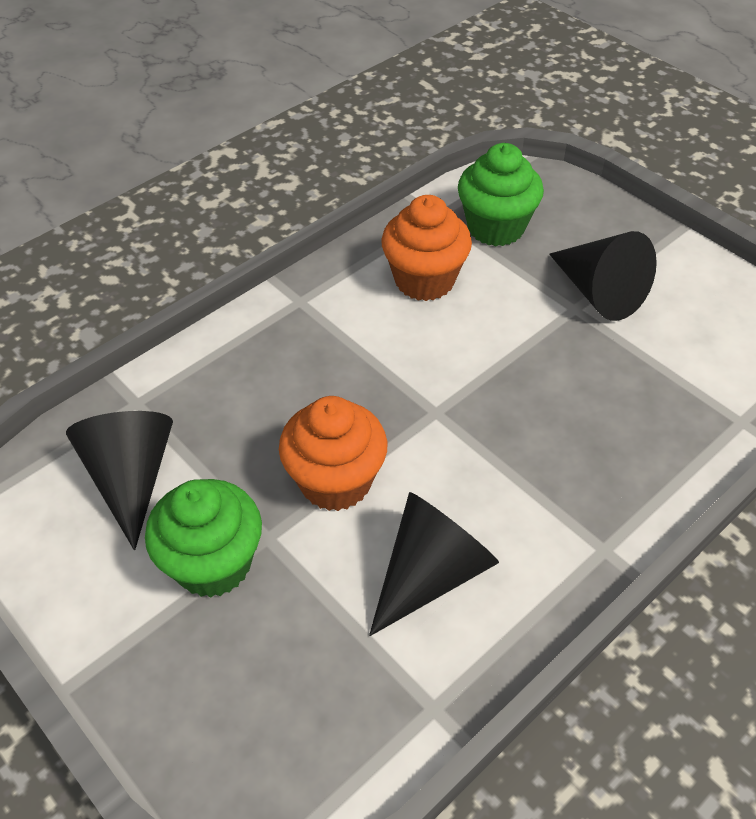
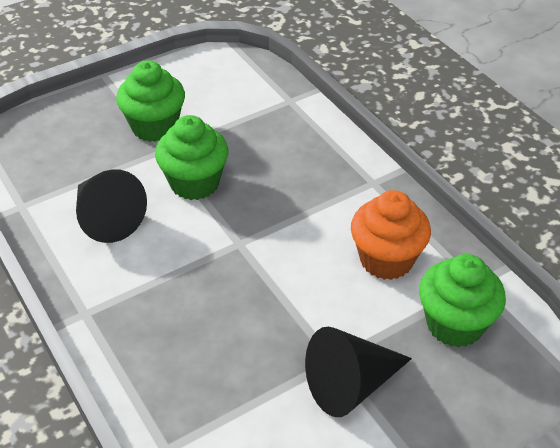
camera: 100 degrees right, 5 degrees down
black cone [66,411,173,550] -> none
orange cupcake [279,396,387,511] -> green cupcake [155,115,228,200]

